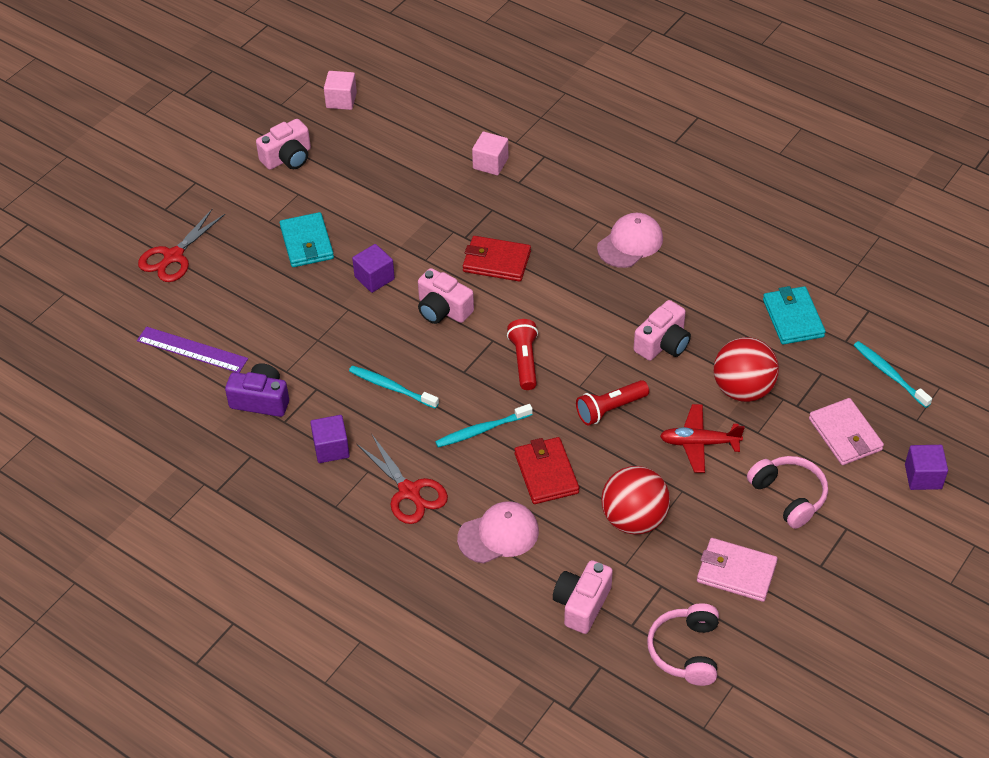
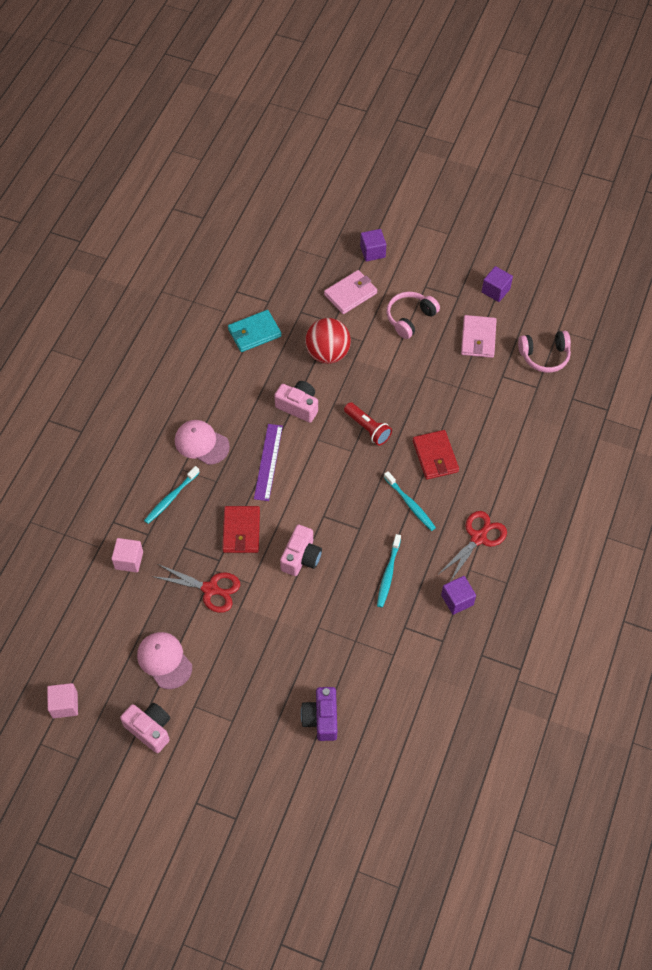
camera: 105 degrees left, 10 degrees up
purple ruler [137,327,248,373] -> purple ruler moved to [254,424,283,501]
red scissors [138,209,225,282] -> red scissors moved to [152,564,240,613]
purple camera [225,363,289,417] -> purple camera moved to [301,687,337,741]
turquoise wallet [280,212,334,267] -> none
purple cube [352,244,395,293] -> purple cube moved to [482,266,513,302]
pink cap [457,501,539,564] -> pink cap moved to [137,632,192,689]
red flashlight [507,319,538,390] -> none
red wallet [515,437,579,504] -> red wallet turned 75 degrees counterclockwise [413,430,459,480]
pink camera [553,560,613,634] -> none
red ball [601,466,670,535] -> none
red plane [660,404,745,473] -> none
turquoise toothbrush [854,341,932,408] -> turquoise toothbrush moved to [144,466,200,524]

